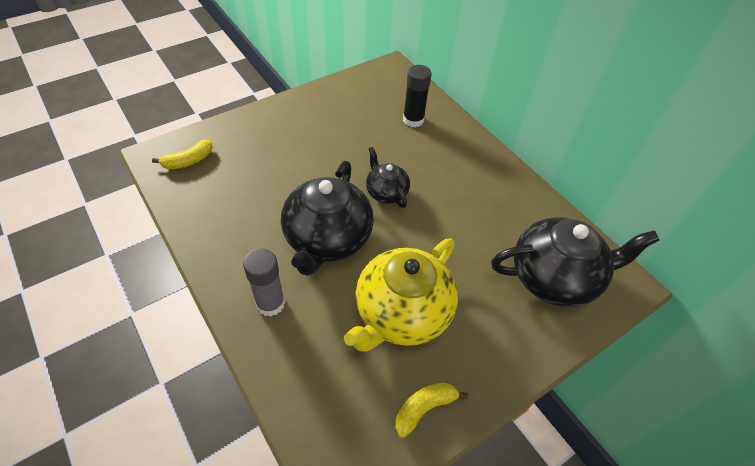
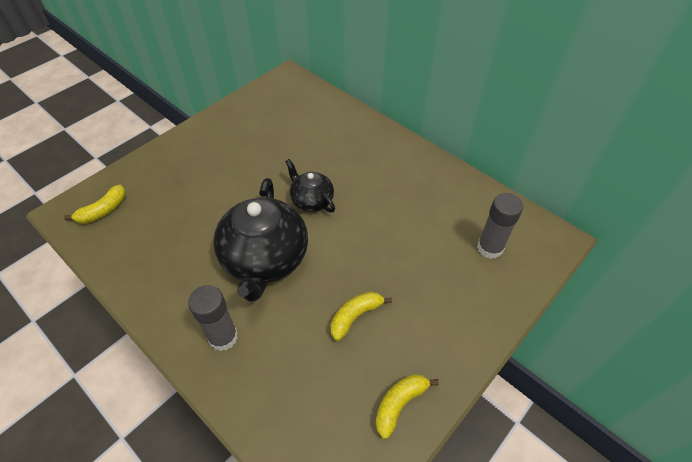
camera: 10 degrees left, 0 degrees up
yellow teapot [344,239,458,351] -> yellow banana [331,291,392,341]
black glue stick [403,65,432,128] -> none
black teapot [491,217,660,307] -> grey glue stick [477,193,523,259]

